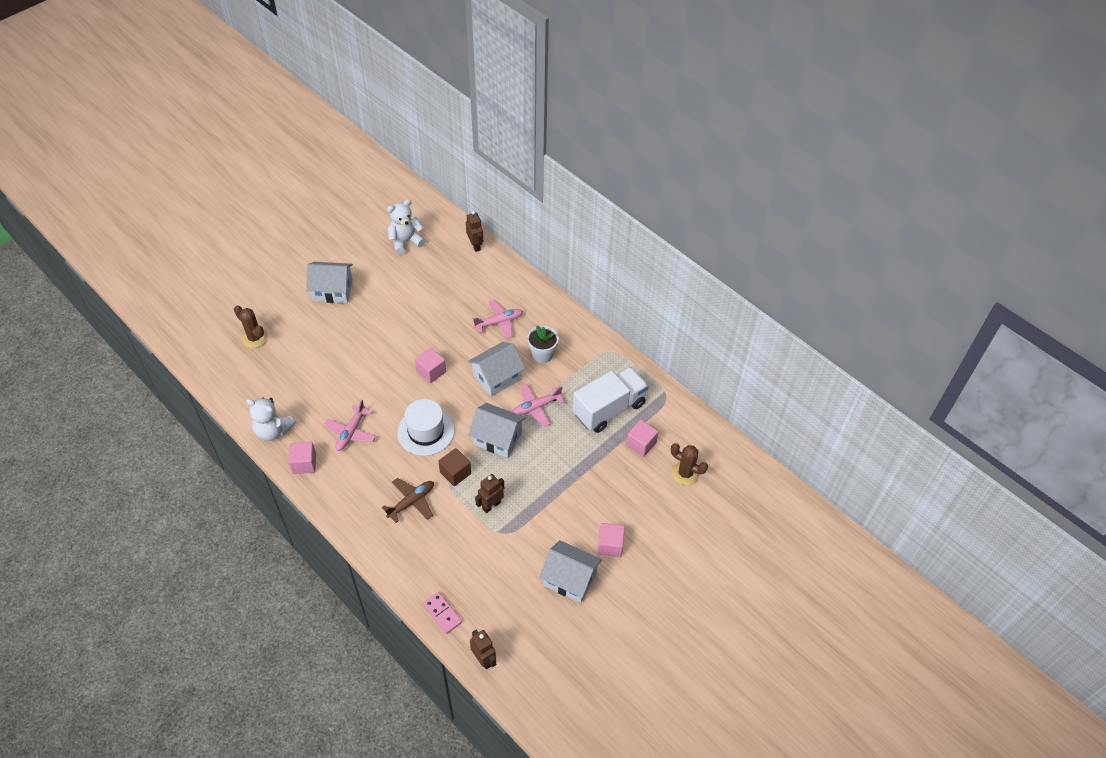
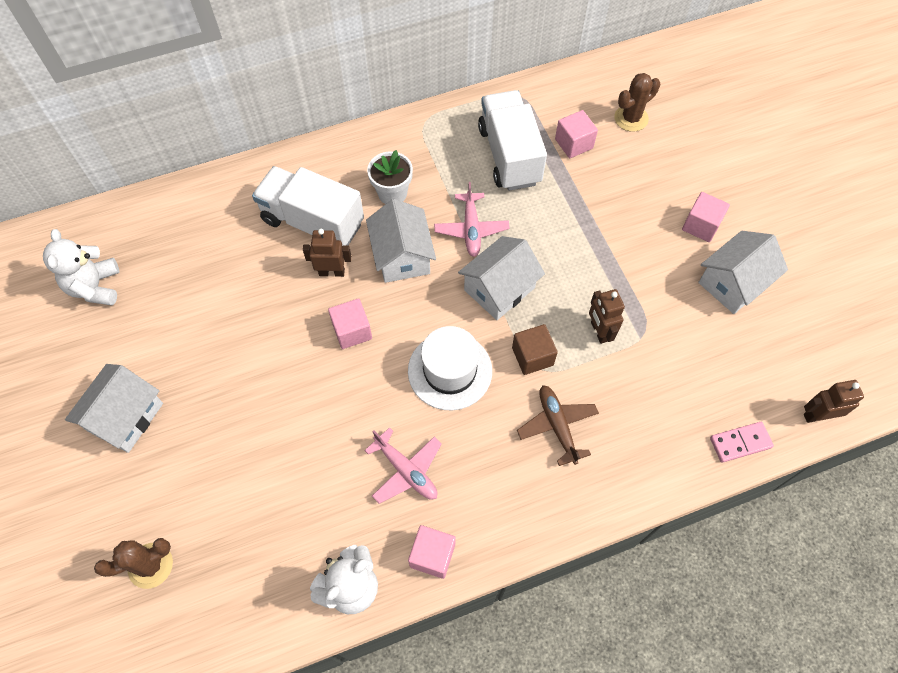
camera: 65 degrees left, 10 degrees up
brown robot [466,211,483,252] -> brown robot moved to [303,229,352,277]
pink plane [472,300,523,339] -> white truck [252,166,364,246]

